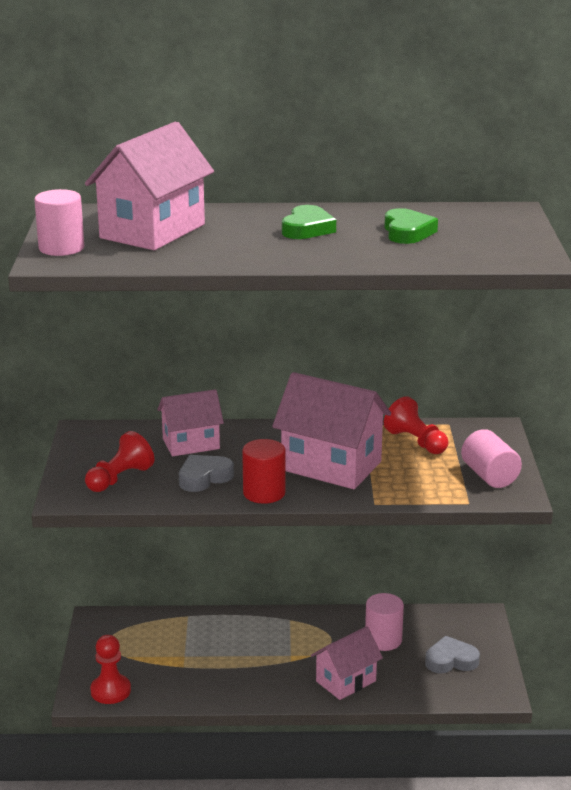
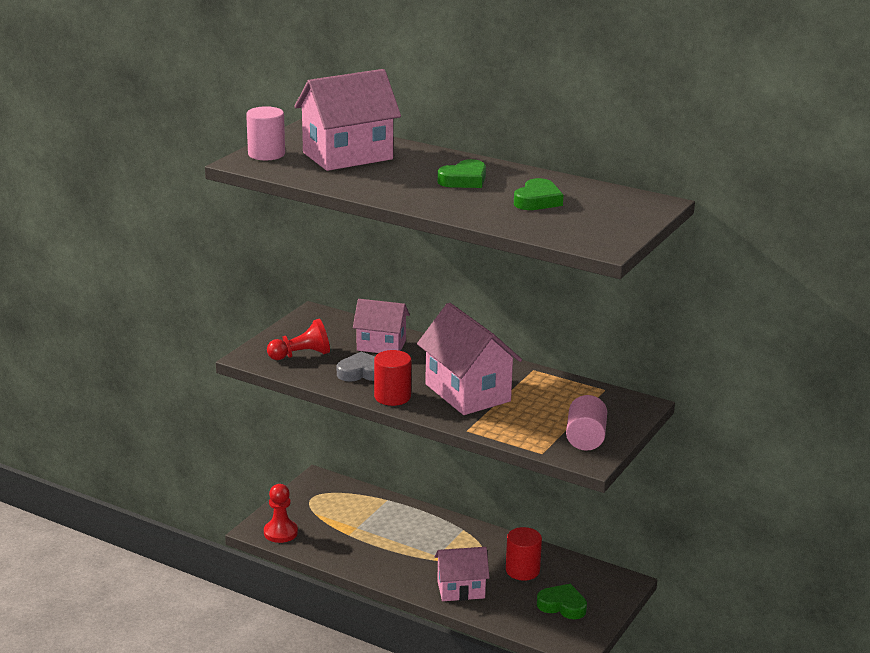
camera: 30 degrees right, 0 degrees up
pink cylinder [365,593,404,651] -> red cylinder [506,527,542,581]
red pawn [384,396,448,454] -> none
grey heart [425,636,480,673] -> green heart [537,584,587,619]

